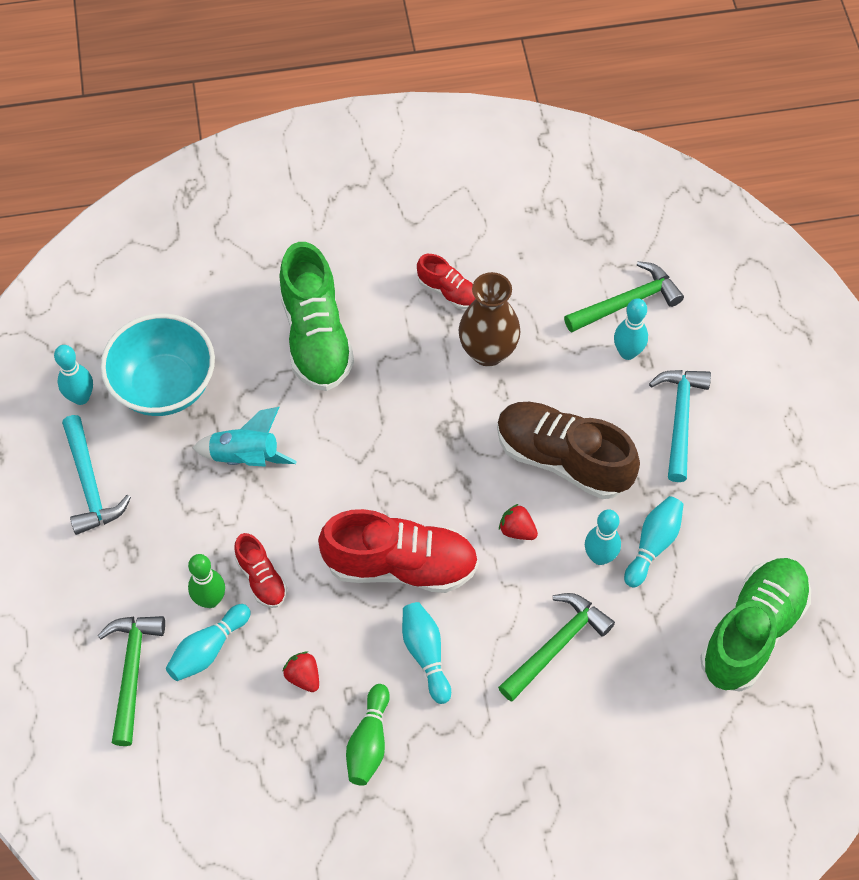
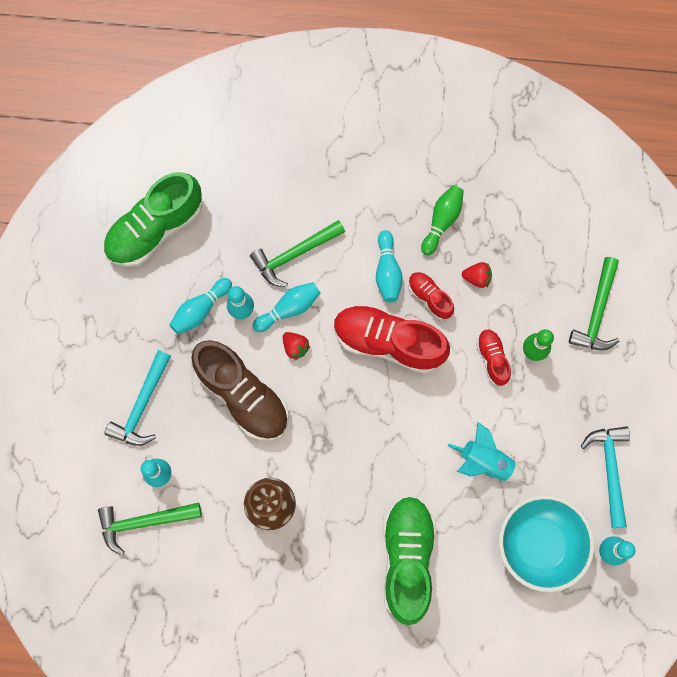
camera: 165 degrees left, 15 degrees up
turquoise bowling pin [166,604,251,681] -> turquoise bowling pin moved to [252,282,321,332]
red strawberry [282,652,319,692] -> red strawberry turned 60 degrees counterclockwise [462,262,492,288]
red shoe [417,254,476,309] -> red shoe moved to [408,272,454,320]

